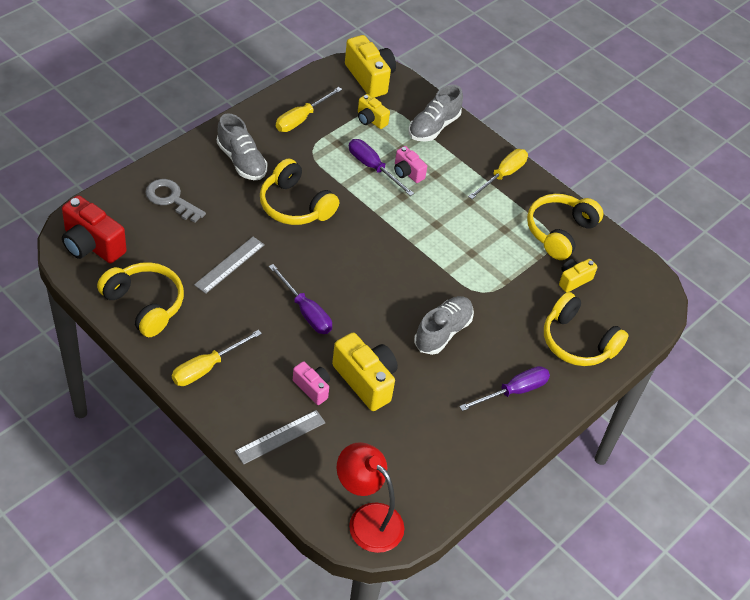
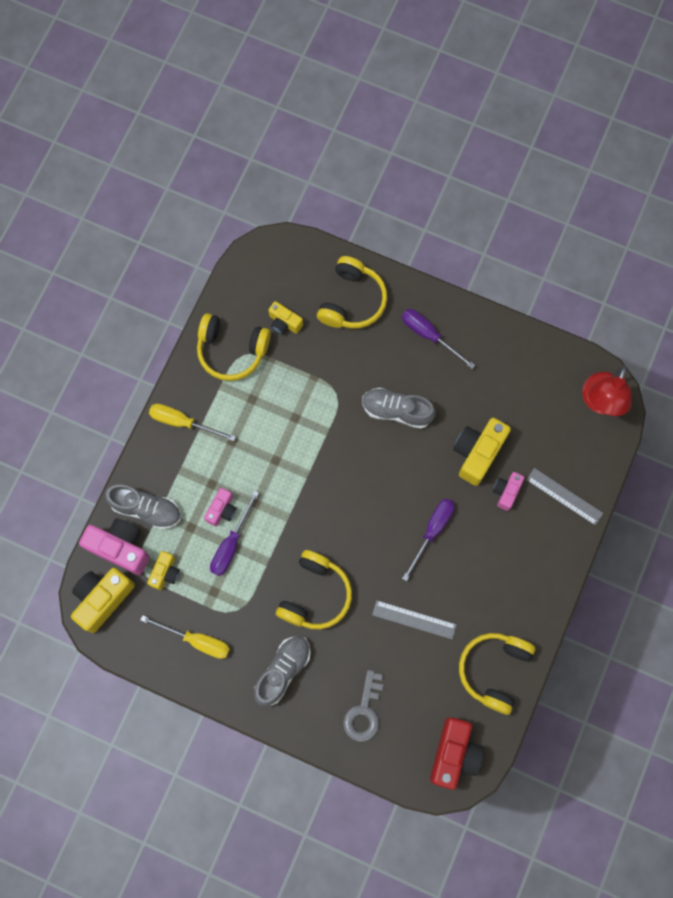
camera: 105 degrees left, 25 degrees up
yellow screwdriver [172,330,262,386] -> none
none -> pink camera [79,518,150,575]

